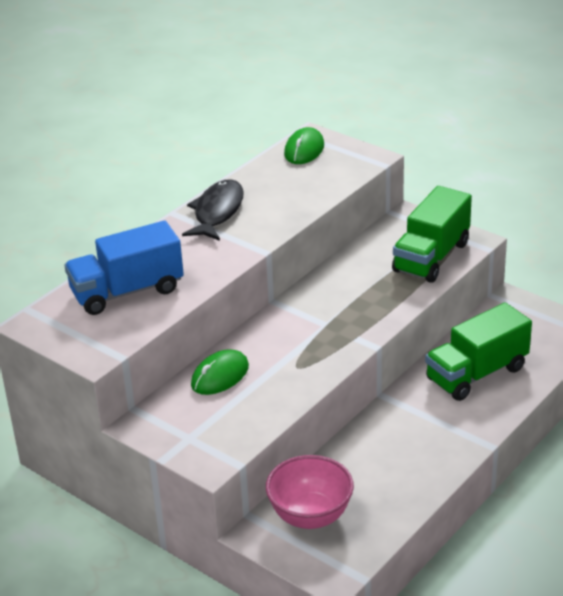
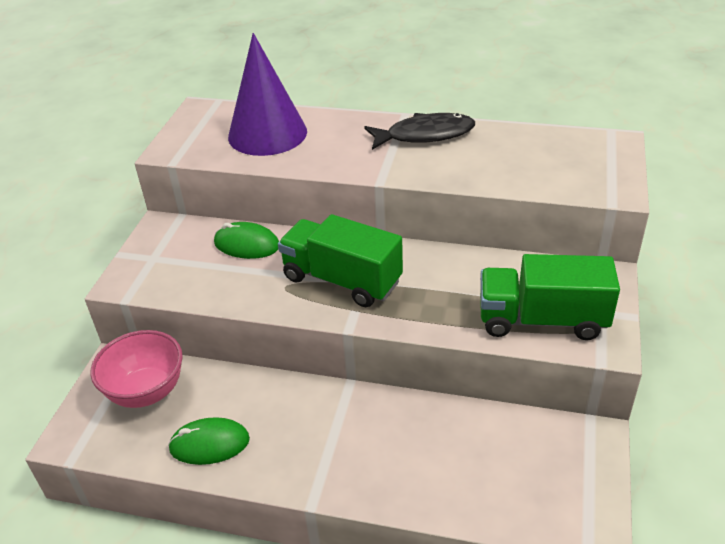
camera: 65 degrees right, 5 degrees up
blue truck [64,221,184,315] -> purple cone [228,33,307,156]
green mouse [284,127,324,164] -> green mouse moved to [168,417,250,465]
green truck [425,302,532,401] -> green truck moved to [278,214,403,307]

